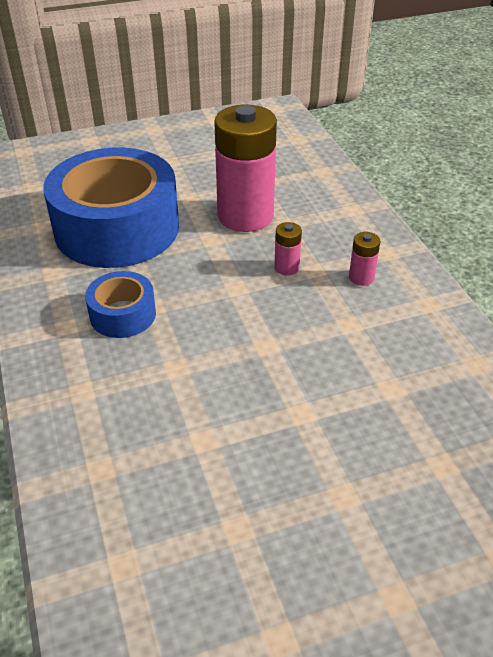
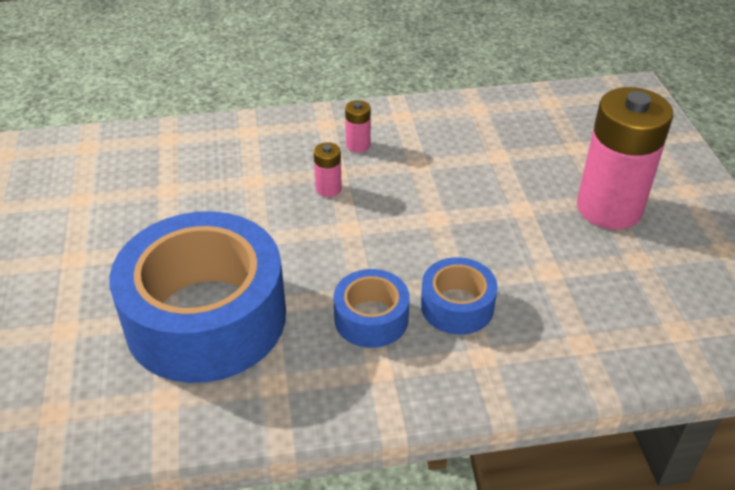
camera: 80 degrees left, 0 degrees up
pink battery [214,105,277,232] -> pink battery moved to [577,87,673,230]
none -> blue tape [421,257,498,335]

